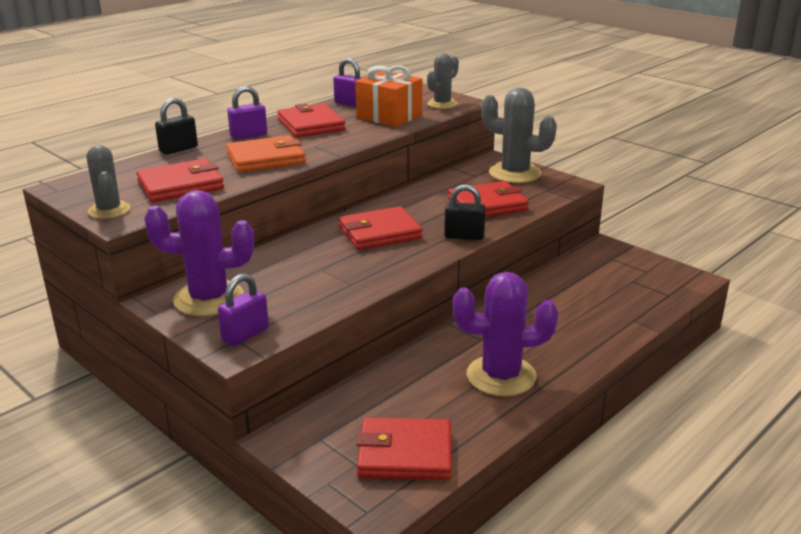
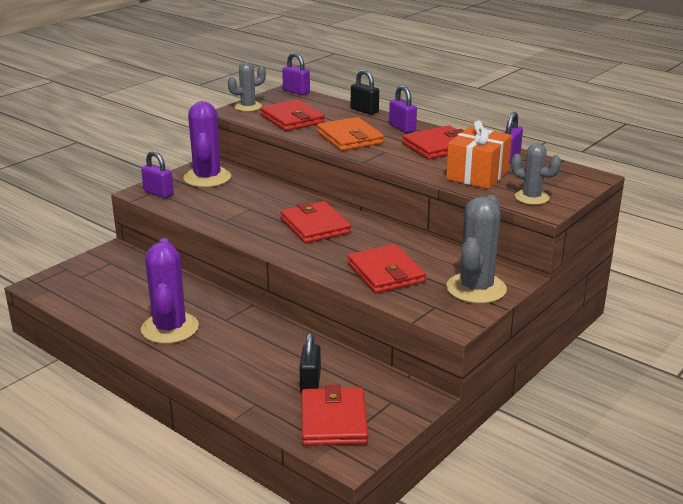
camera: 85 degrees right, 0 degrees up
red wallet [356,417,451,480] -> red wallet moved to [302,385,368,446]
black padlock [444,184,486,240] -> black padlock moved to [300,333,321,393]
none -> purple padlock [282,52,310,95]

